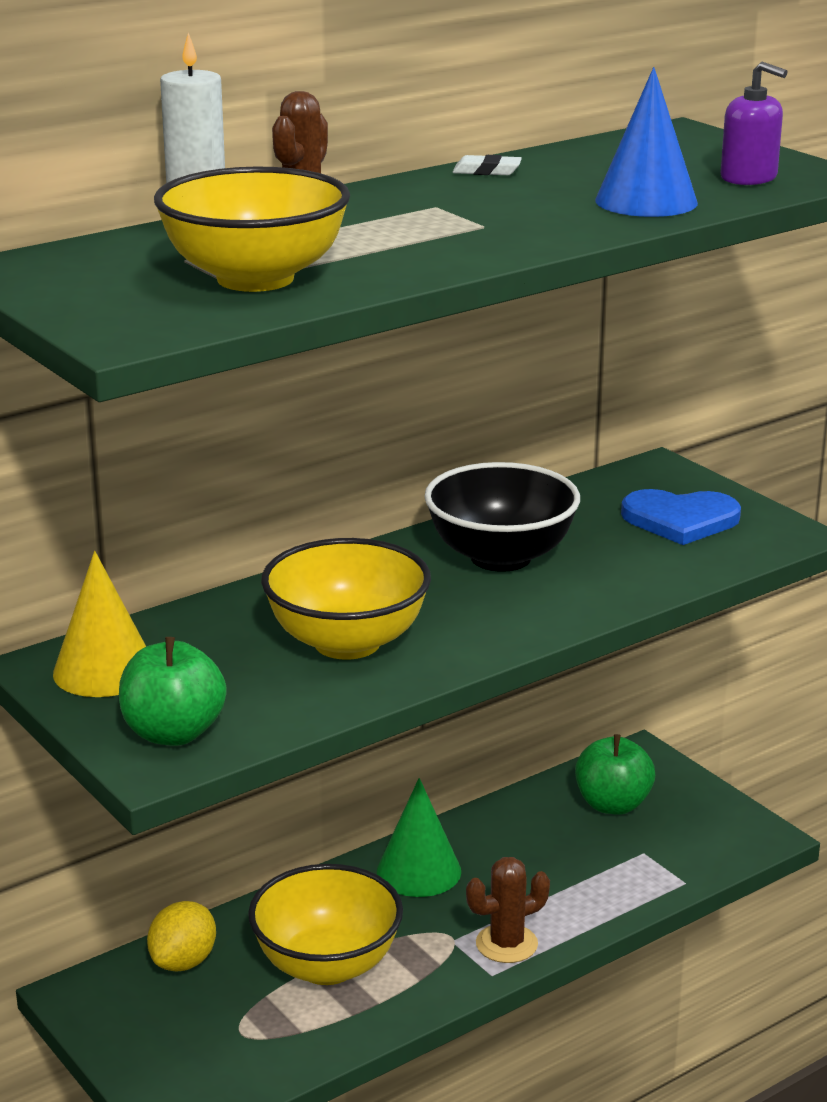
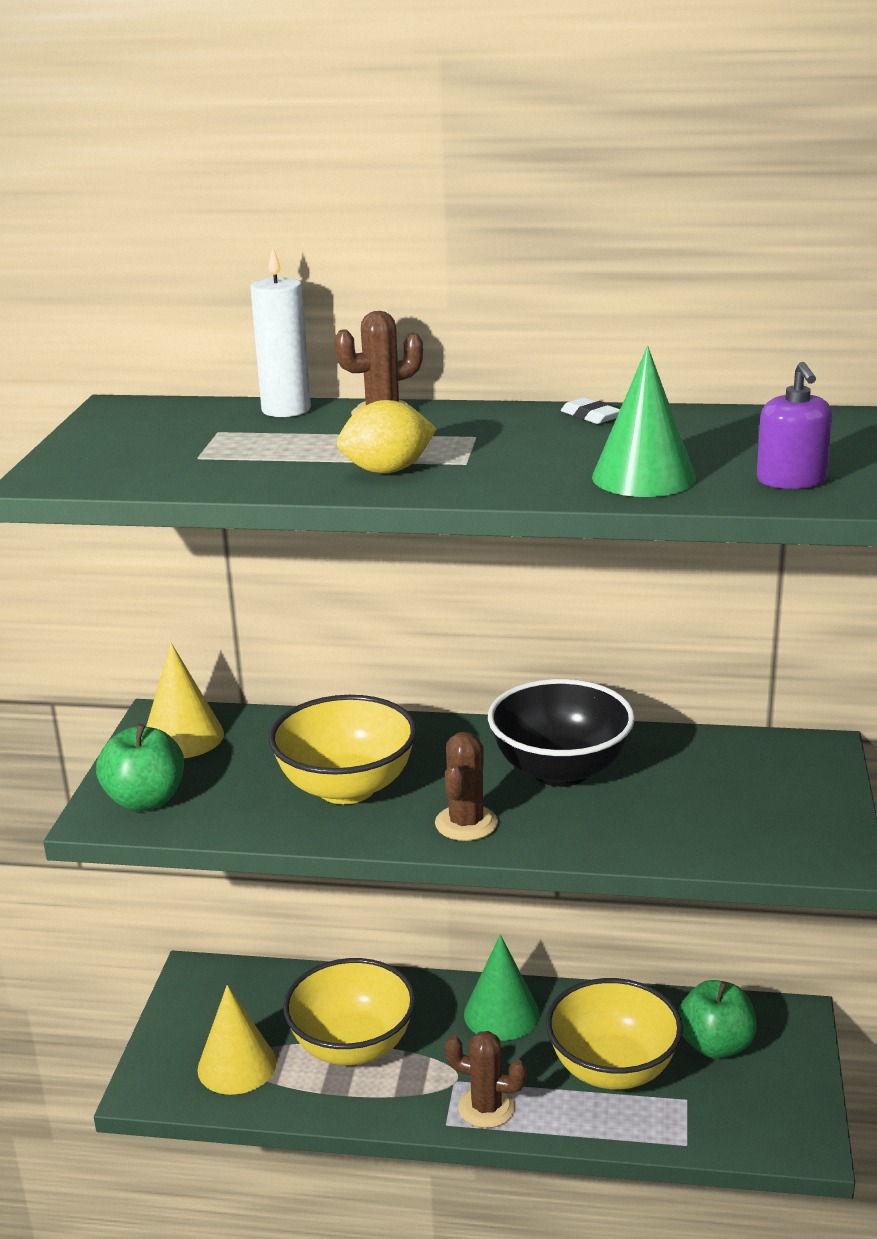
camera: 45 degrees right, 0 degrees up
yellow lemon [147,901,216,971] -> yellow lemon moved to [337,400,436,473]
yellow bowl [154,167,350,292] -> yellow bowl moved to [546,978,683,1090]
blue cone [595,67,698,217] -> green cone [592,346,696,497]
blue heart [621,489,741,545] -> none
none -> yellow cone [197,985,276,1095]
none -> brown cactus [435,732,498,841]

